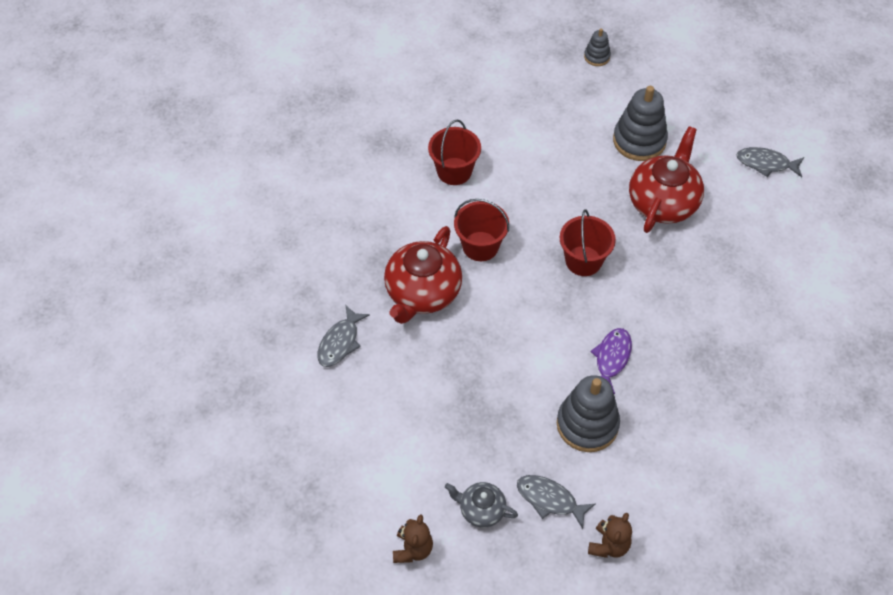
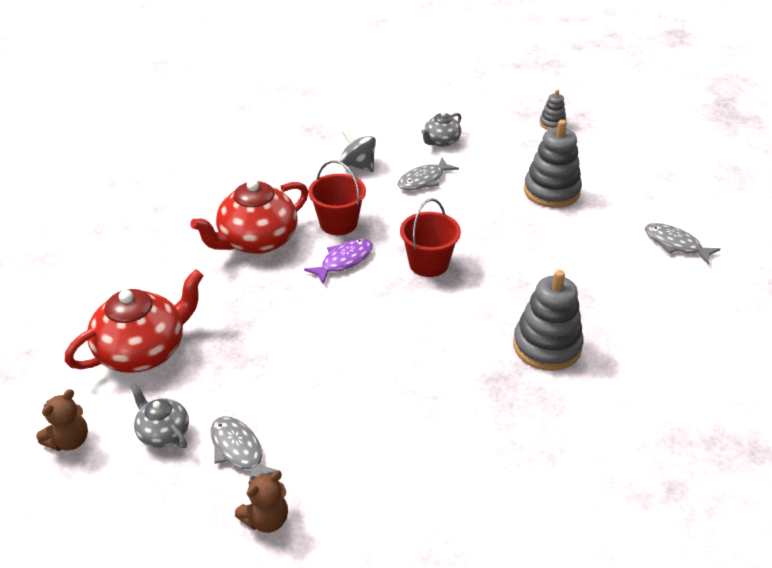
camera: 25 degrees right, 15 degrees down
grey fish [318,306,370,367] -> grey fish moved to [398,158,459,190]
red bucket [428,120,481,185] -> grey spinning top [340,129,376,172]
grey stacking toy [557,375,620,452] -> grey stacking toy moved to [513,270,584,371]
purple fish [590,328,632,394] -> purple fish moved to [304,239,373,284]
red teapot [629,126,704,233] -> red teapot moved to [65,269,204,373]
none -> grey teapot [421,111,461,147]

